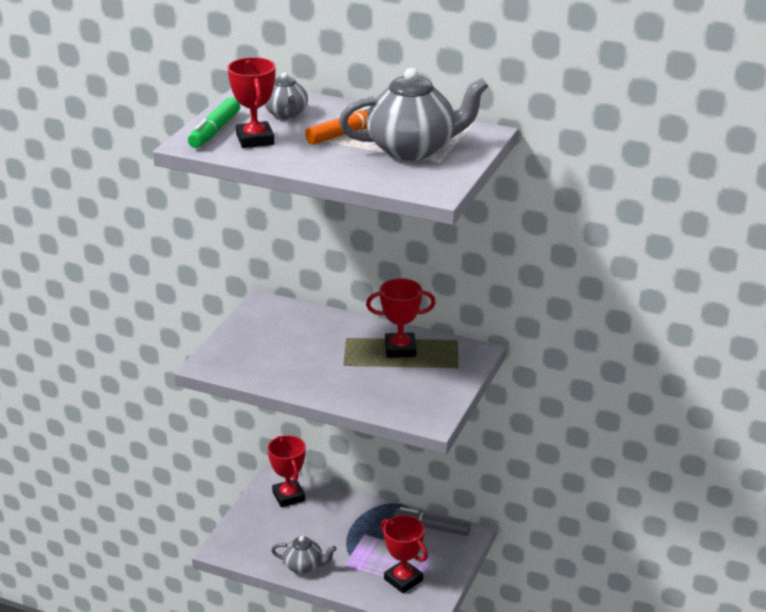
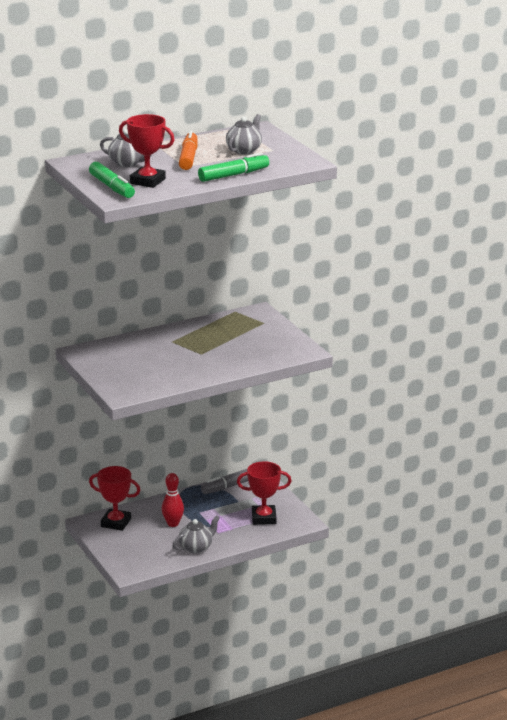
camera: 50 degrees left, 5 degrees down
grey teapot [339,68,488,161] -> grey teapot [226,114,262,154], size x0.53
red trophy [366,278,436,358] -> none
none -> red bowling pin [162,473,184,527]
none -> green marker [198,153,269,182]

